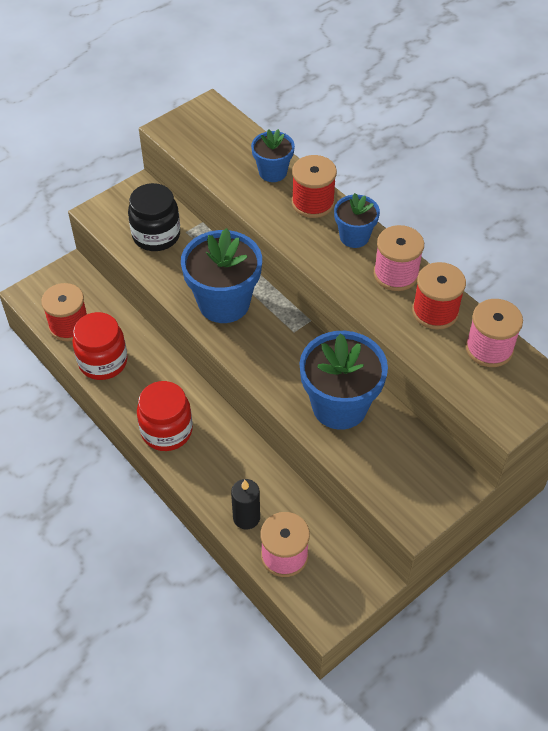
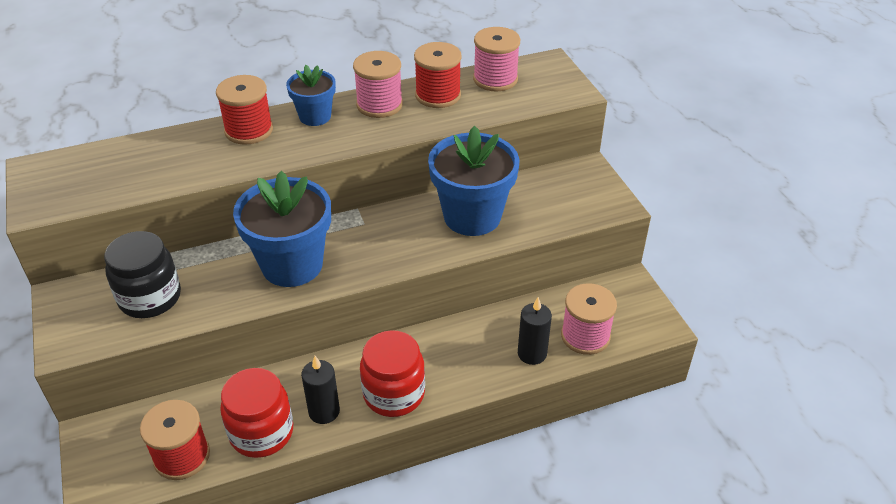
camera: 70 degrees left, 10 degrees down
blue flower pot [251,129,295,182] -> none
none -> black candle [301,356,340,424]

